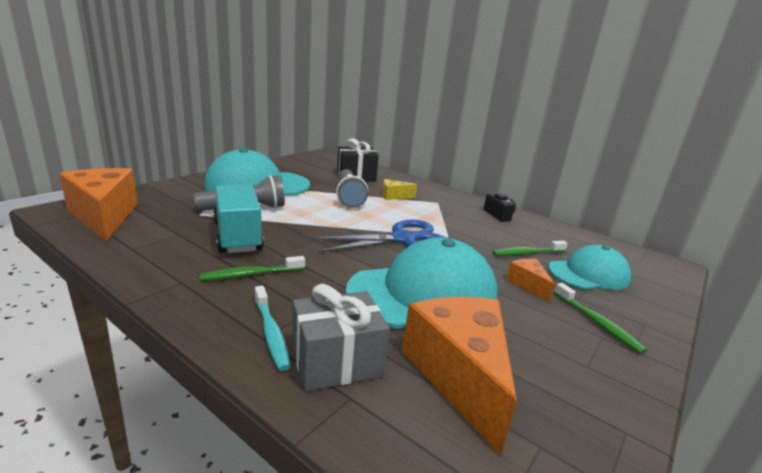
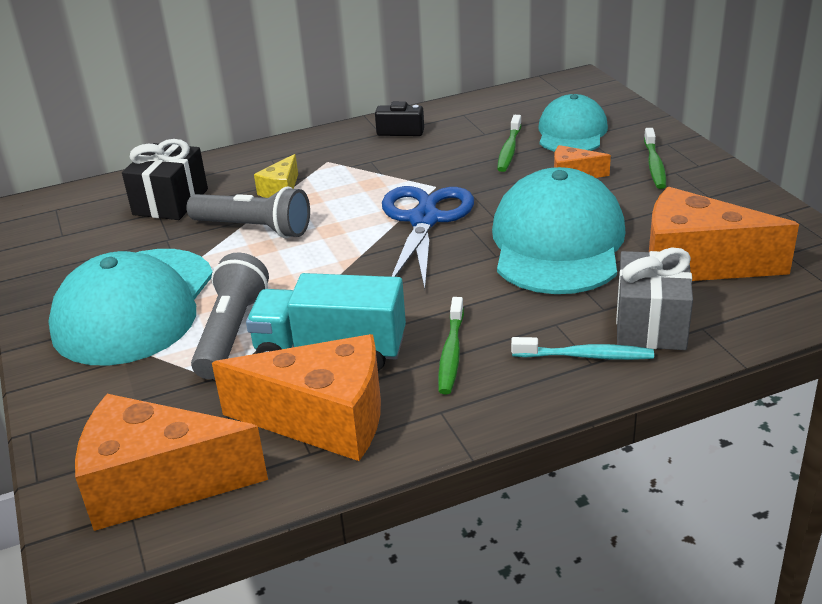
camera: 55 degrees left, 10 degrees up
green toothbrush [554,283,647,354] -> green toothbrush turned 90 degrees clockwise [644,128,666,189]
none -> orange cheese [212,334,381,461]

